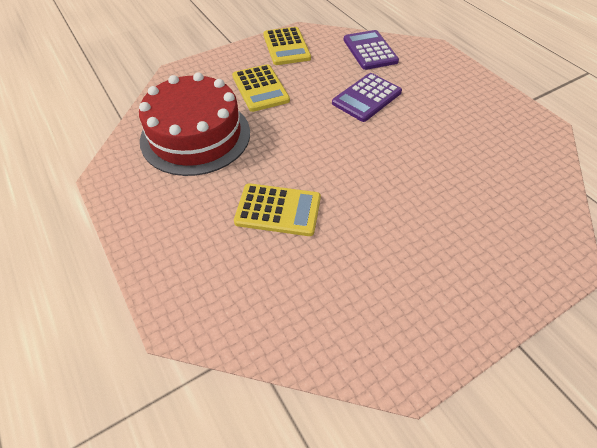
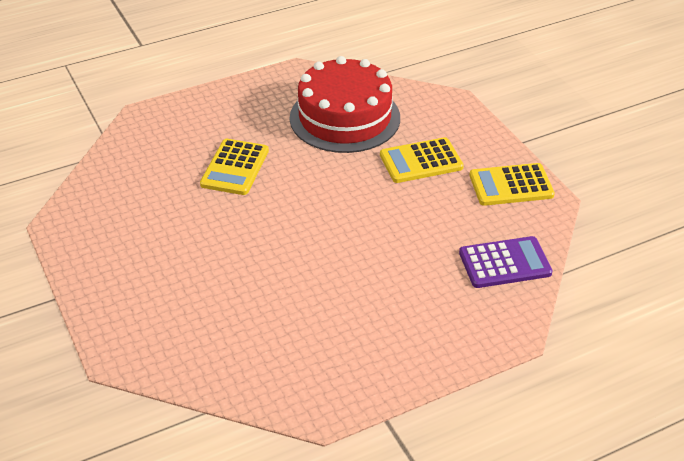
camera: 95 degrees right, 10 degrees down
purple calculator [332,73,402,122] -> none

